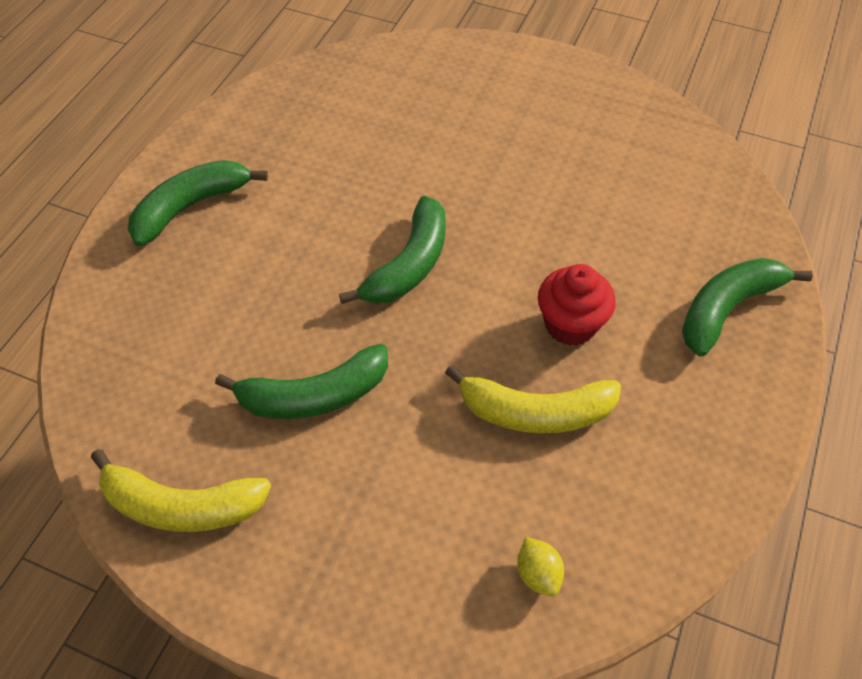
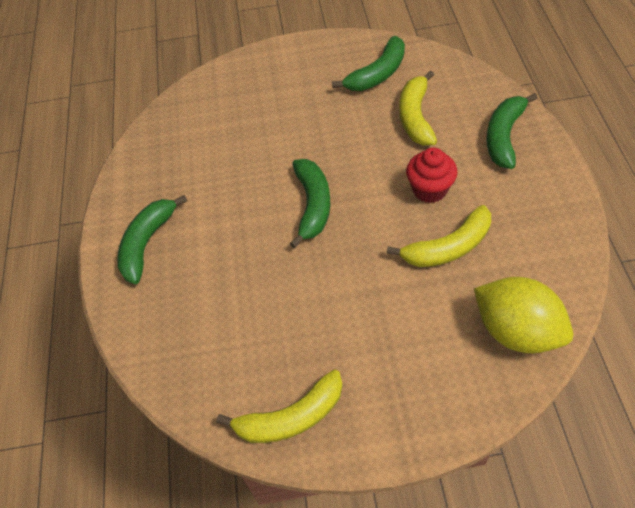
camera: 25 degrees left, 0 degrees up
green banana [215,344,388,419] -> green banana moved to [332,36,405,91]
yellow lemon [517,537,564,597] -> yellow lemon [474,277,573,353], size x2.49
none -> yellow banana [399,70,437,146]

